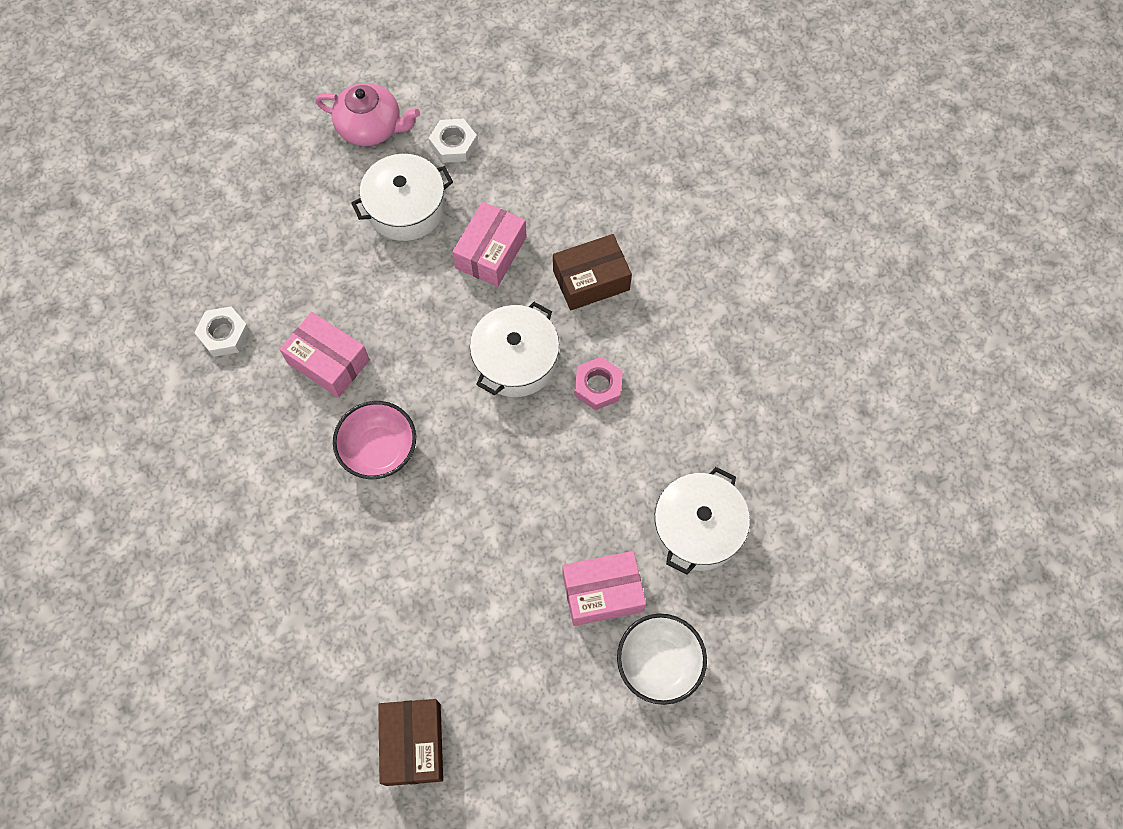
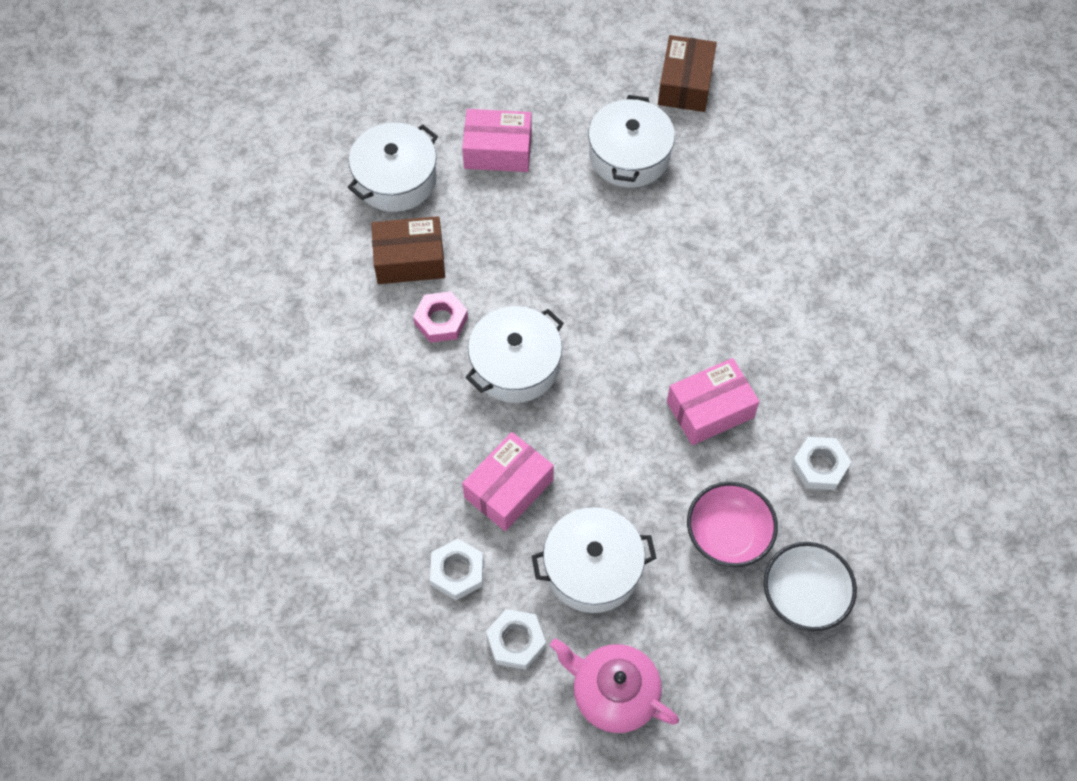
camera: 165 degrees left, 5 degrees down
pink box [279,312,370,398] -> pink box turned 75 degrees counterclockwise [667,358,760,445]
pink bowl [333,401,416,479] -> pink bowl moved to [687,482,778,567]
brown box [553,234,632,311] -> brown box moved to [371,216,445,284]
white bowl [617,614,707,705] -> white bowl moved to [764,542,857,631]
none -> white nut [430,538,483,600]
none -> white pot [588,95,675,188]

